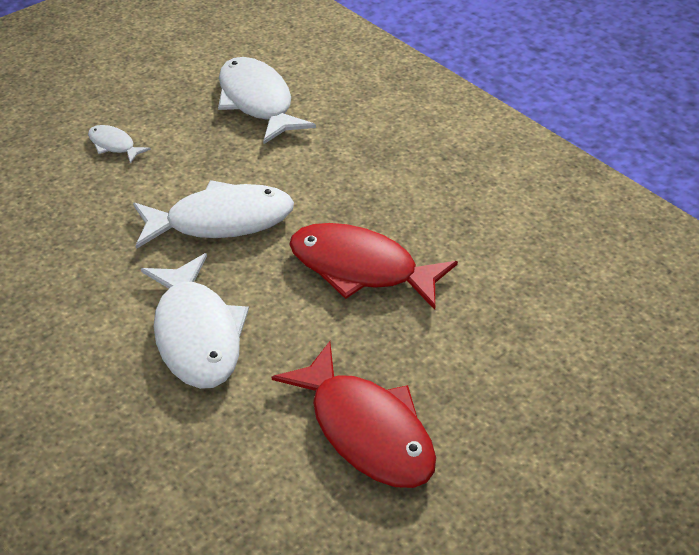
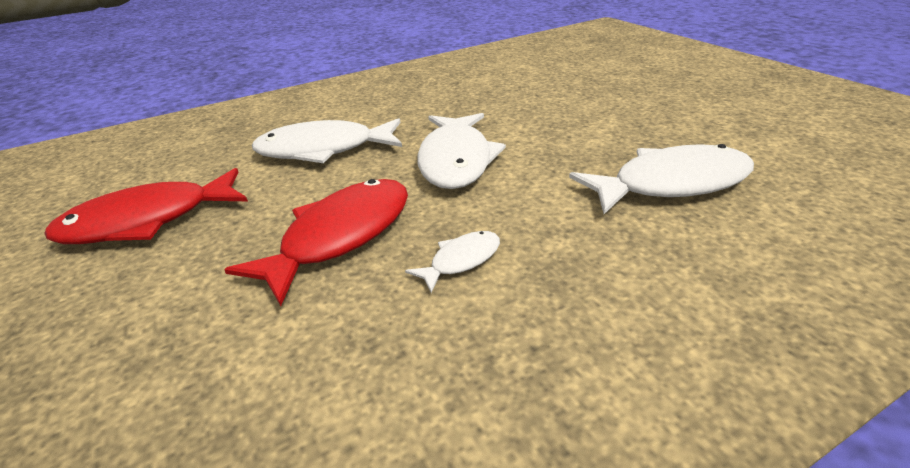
camera: 105 degrees right, 10 degrees down
white fish [88,125,151,164] -> white fish moved to [405,231,500,293]

